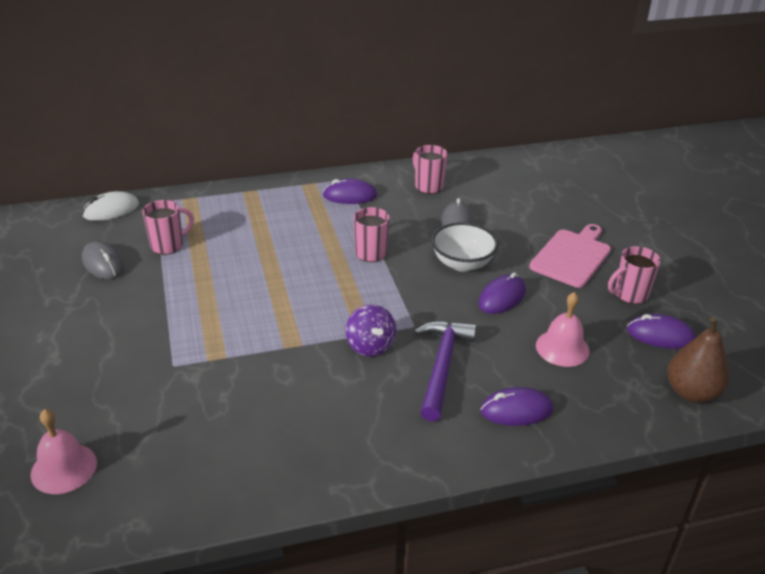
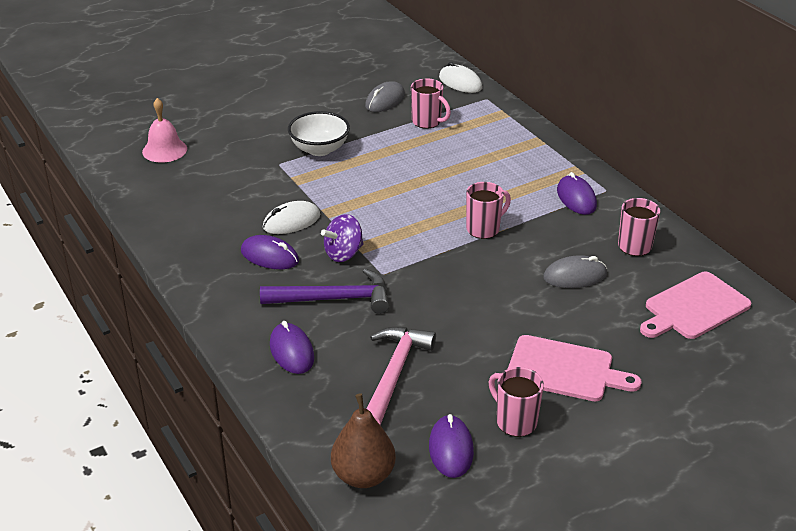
camera: 75 degrees right, 0 degrees up
white bowl [431,222,498,272] -> white bowl moved to [288,111,350,156]
purple mouse [478,272,526,314] -> purple mouse moved to [241,235,299,269]
pink bell [536,292,590,367] -> pink hammer [366,327,436,425]
none -> white mouse [263,201,320,234]
none -> pink cutting board [640,272,751,339]

